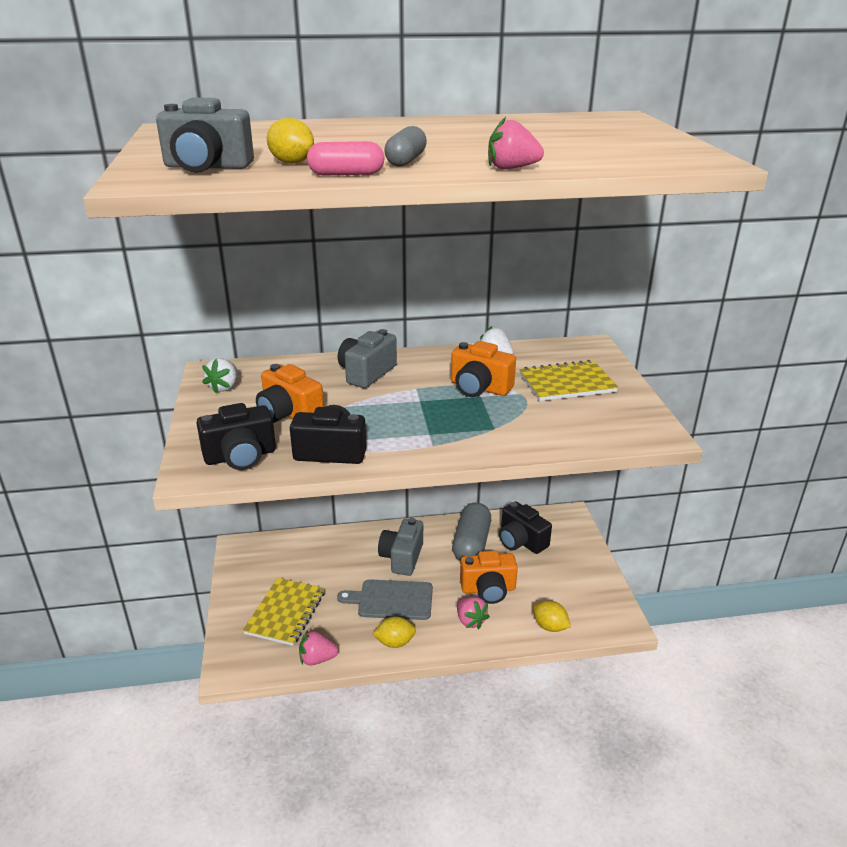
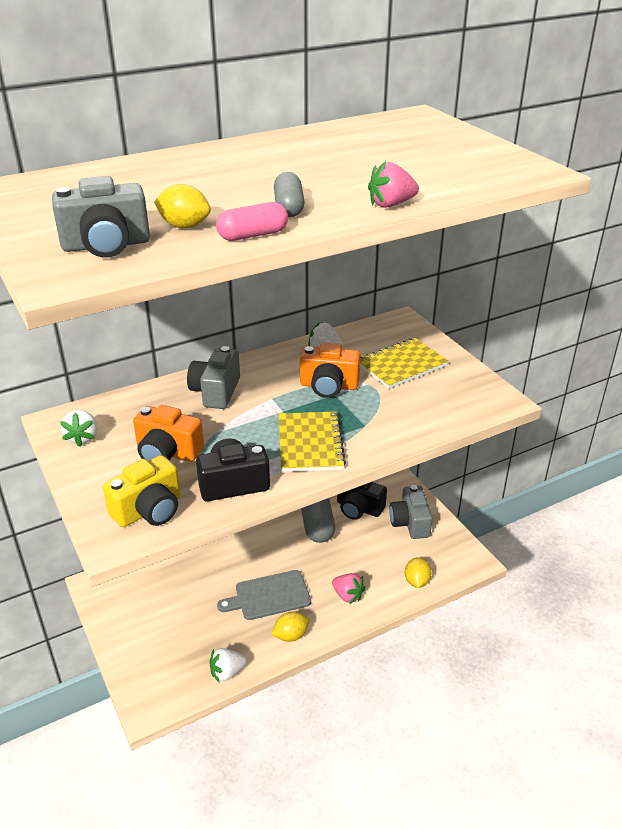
camera: 20 degrees left, 5 degrees up
black camera [196,403,276,470] -> yellow camera [103,455,181,527]
yellow notebook [243,578,325,646] -> yellow notebook moved to [279,411,346,472]
pink strawberry [299,630,338,666] -> white strawberry [209,648,247,682]
grey camera [378,518,423,576] -> grey camera moved to [389,485,433,539]
orange camera [460,551,518,604] -> none
yellow lemon [533,600,571,632] -> yellow lemon turned 75 degrees clockwise [405,557,432,588]

